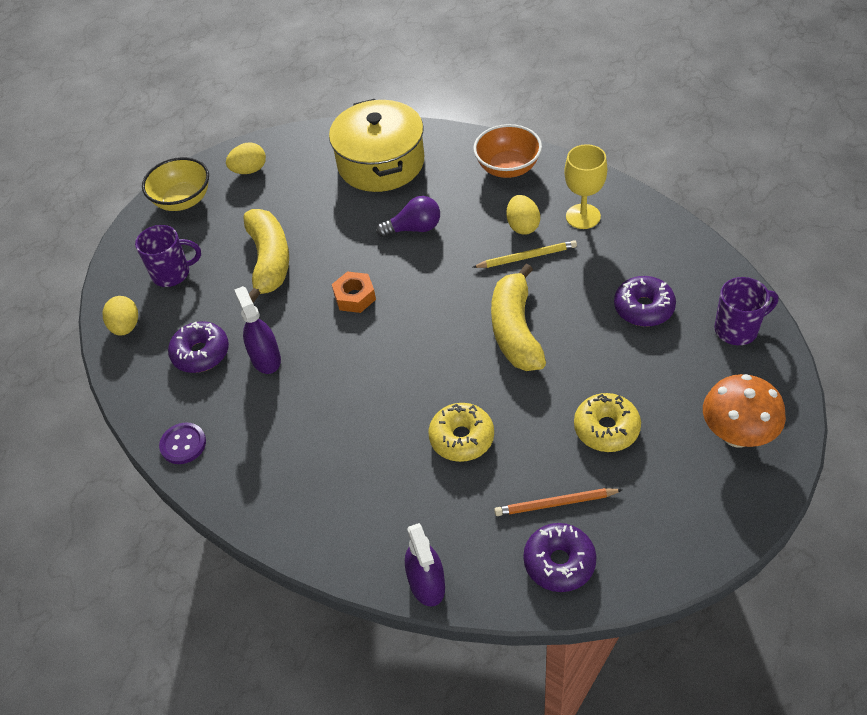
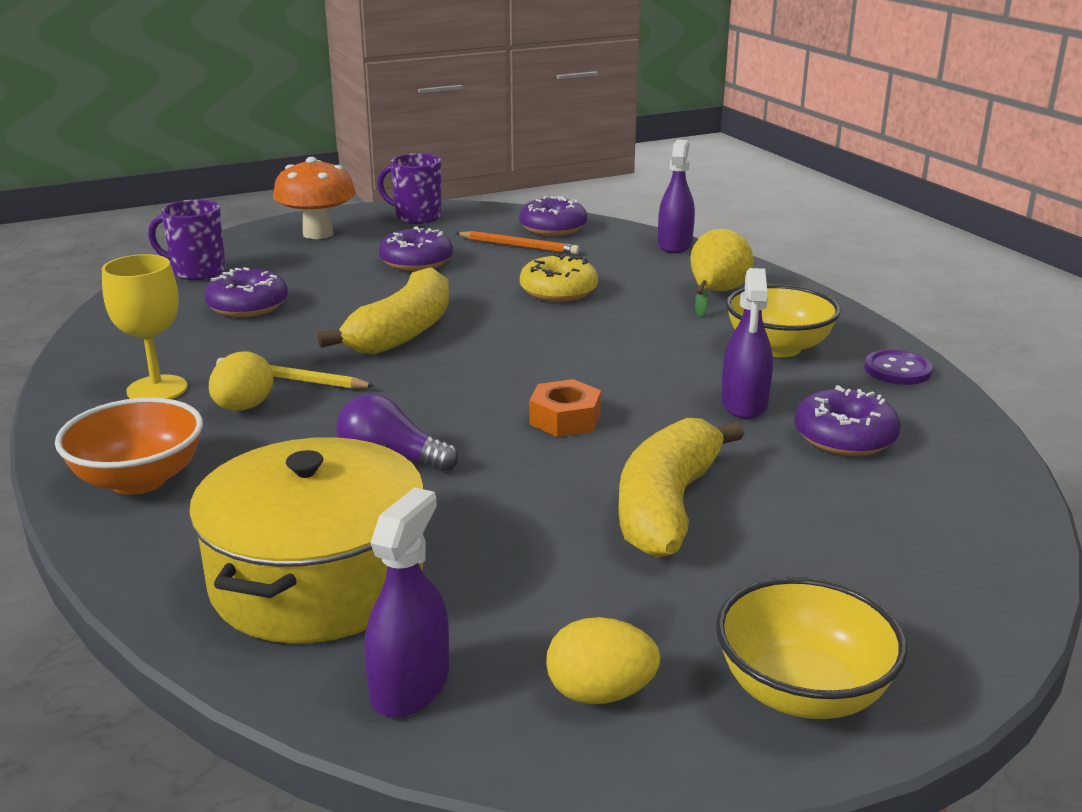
camera: 155 degrees left, 25 degrees down
yellow egg [103,296,138,336] -> none
purple mug [135,225,201,287] -> purple mug moved to [377,153,441,224]
yellow donut [574,393,641,452] -> purple donut [379,226,453,271]
none -> purple spray bottle [364,487,449,718]
none -> yellow pear [691,229,754,317]
none -> yellow bowl [726,284,841,357]

